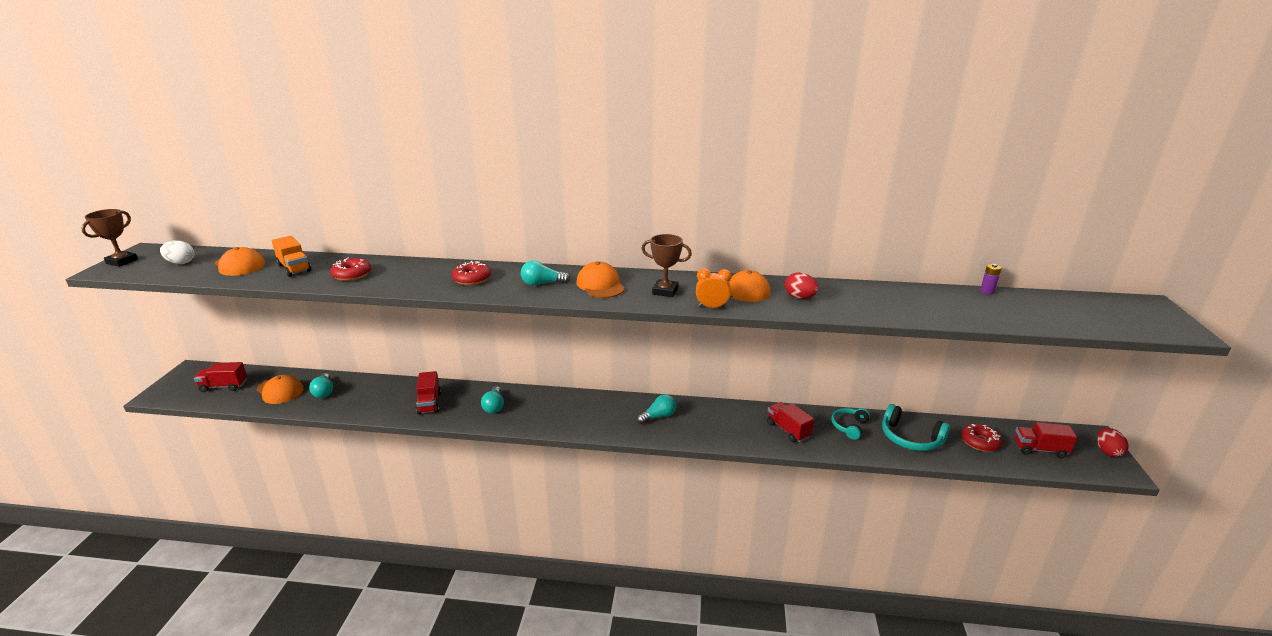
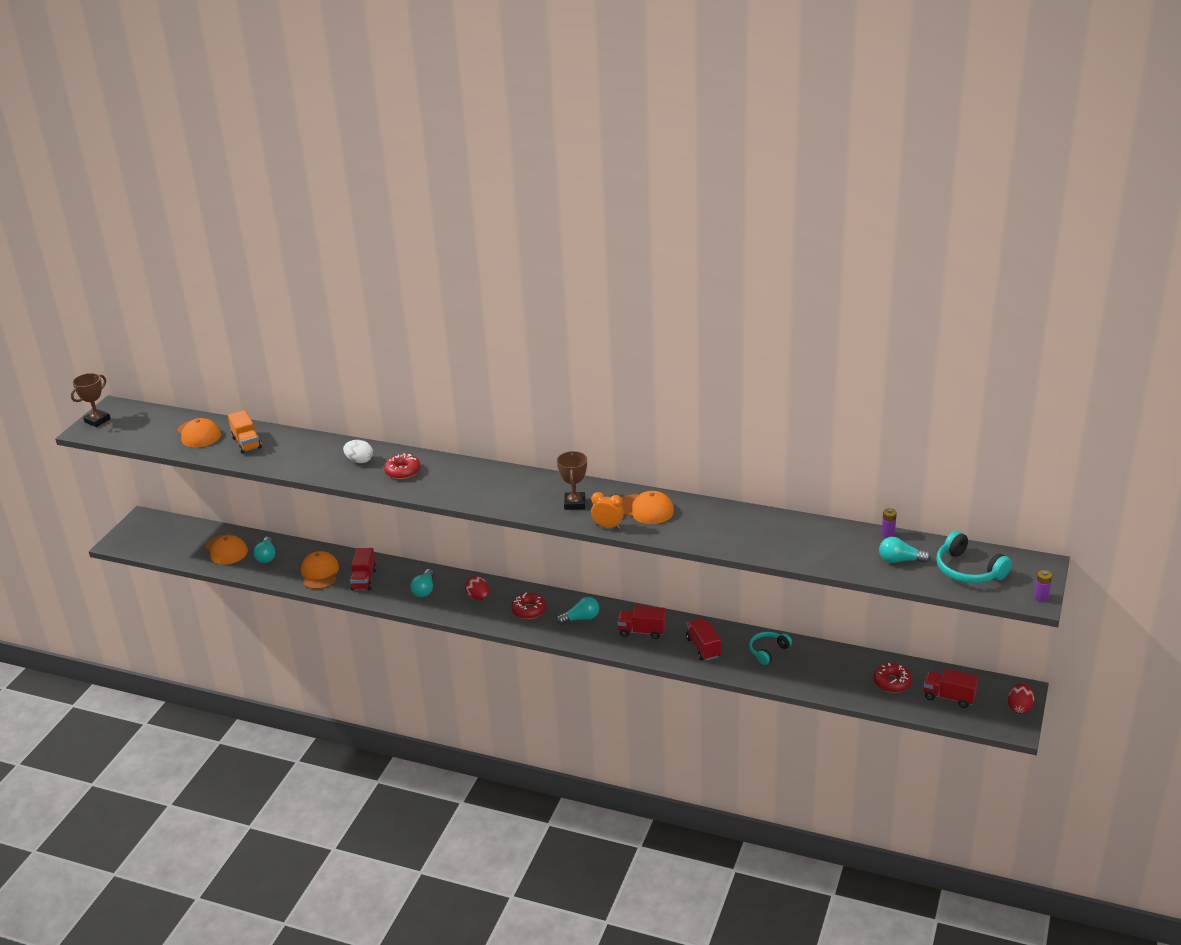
camera: 15 degrees right, 5 degrees up
white egg [160,240,194,264] -> white egg moved to [343,440,373,463]
red truck [194,362,247,392] -> red truck moved to [617,606,666,639]
red donut [330,258,371,281] -> red donut moved to [511,593,547,619]
turquoise light bulb [521,260,570,286] -> turquoise light bulb moved to [879,537,931,563]
orange cap [576,261,625,298] -> orange cap moved to [301,551,339,589]
brown trophy [641,234,692,297] -> brown trophy turned 60 degrees clockwise [557,451,587,510]
red egg [785,272,819,299] -> red egg moved to [465,576,489,600]
turquoise headphones [882,404,950,451] -> turquoise headphones moved to [936,531,1012,584]
none -> purple battery [1034,570,1052,602]

